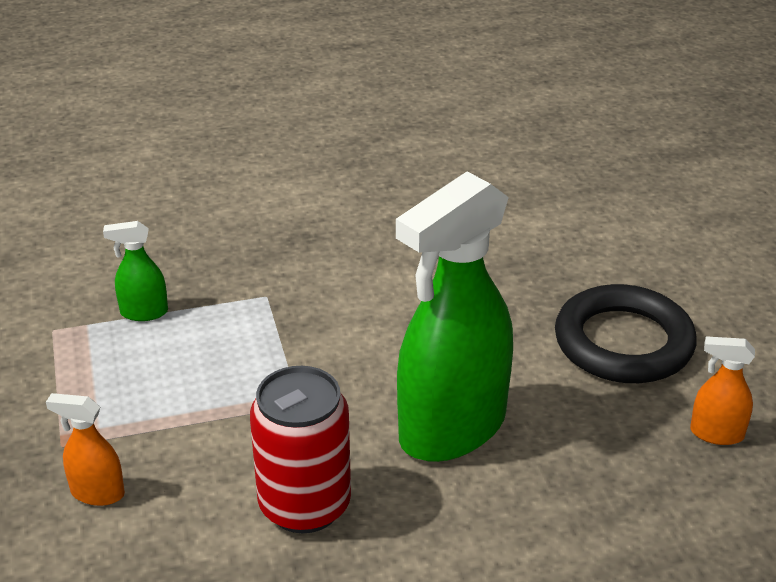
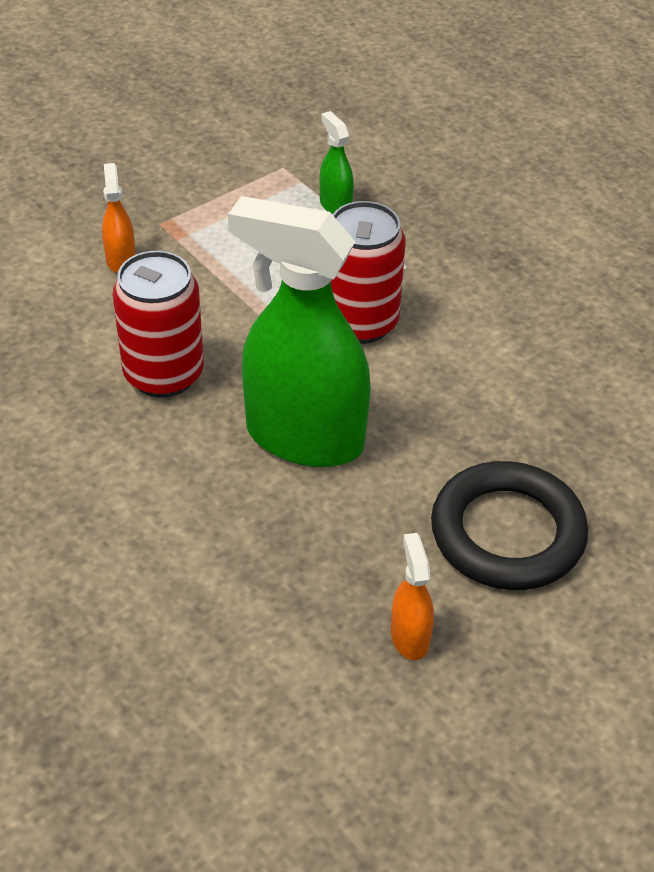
camera: 65 degrees right, 10 degrees up
none -> red can [331,201,405,344]

